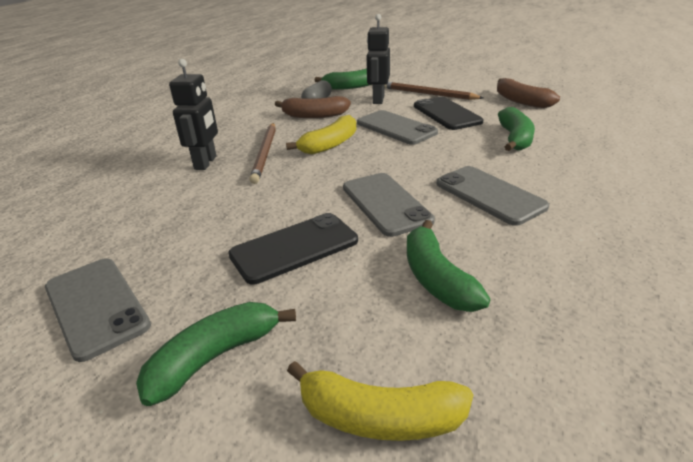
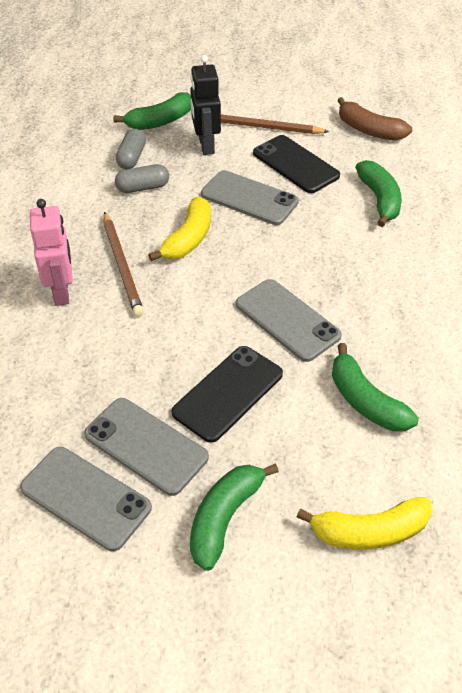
camera: 20 degrees left, 15 degrees up
black robot [169,59,218,170] -> pink robot [30,199,73,306]
brown banana [275,96,351,118] -> grey capsule [115,164,169,193]
grey phone [436,166,549,226] -> grey phone moved to [84,398,209,496]

